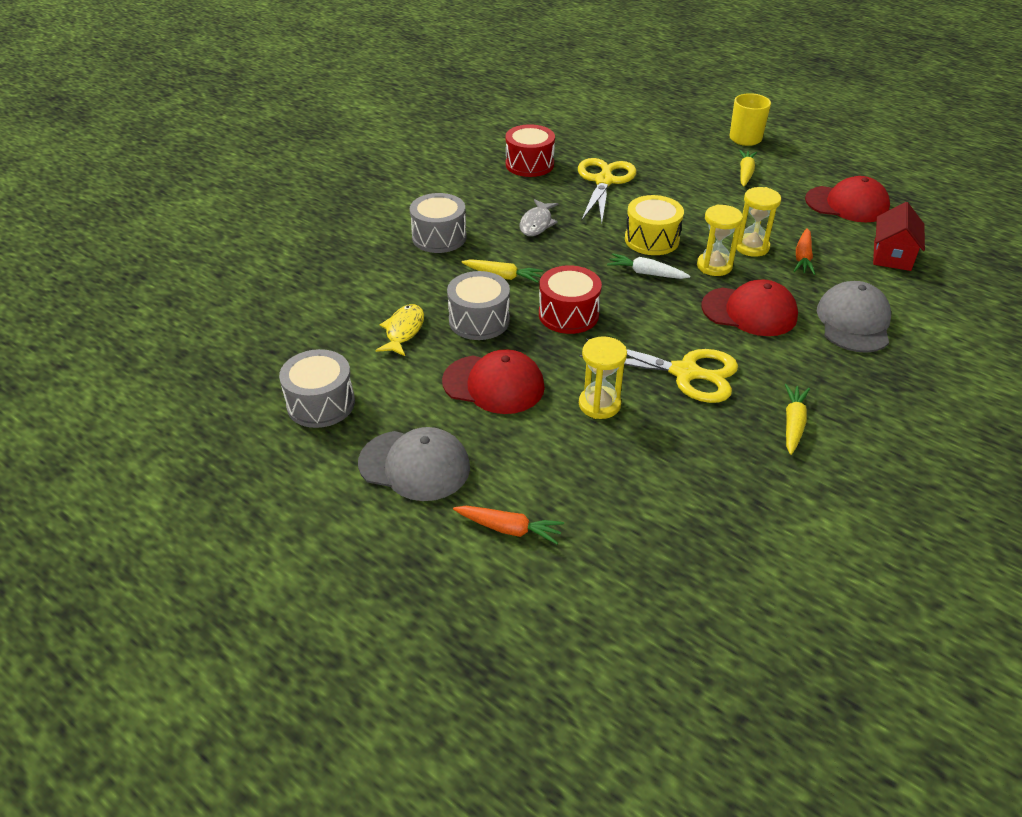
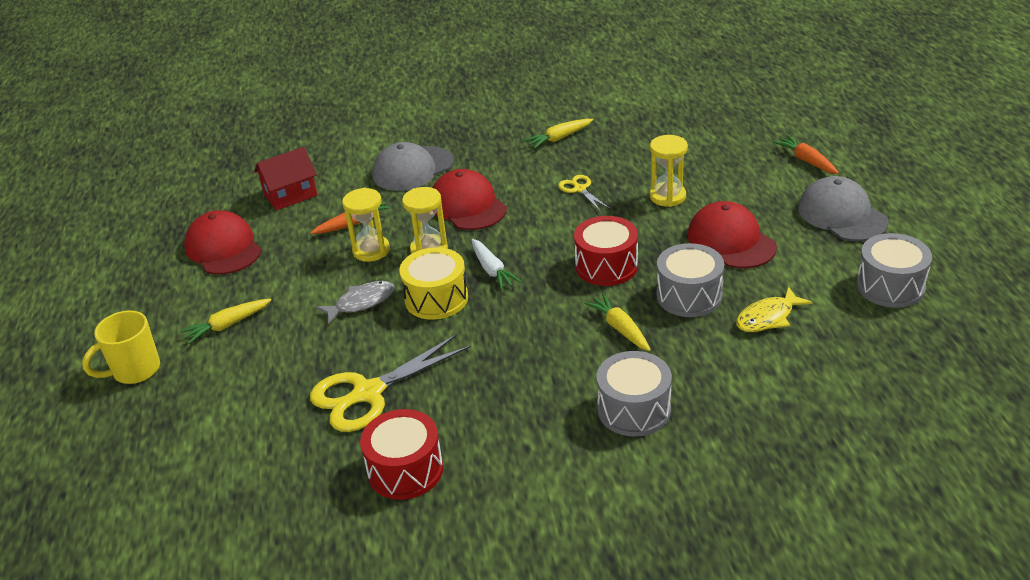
camera: 135 degrees left, 5 degrees down
grey fish [520,199,558,236] -> grey fish moved to [316,281,395,325]
yellow scissors [579,339,738,403] -> yellow scissors [558,175,610,212], size x0.50

